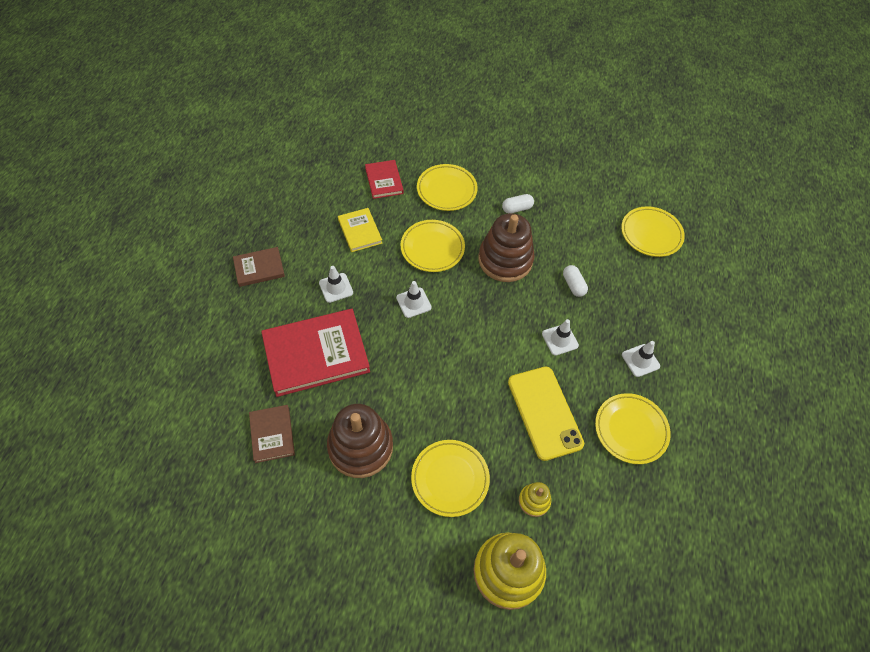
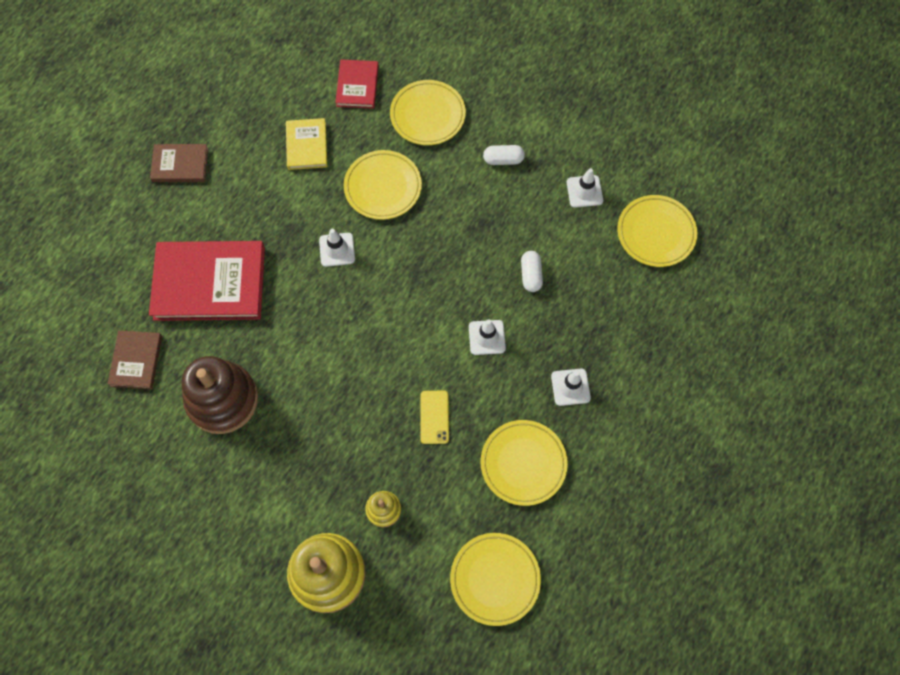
camera: 20 degrees right, 10 degrees up
white traffic cone [319,266,353,303] -> white traffic cone moved to [567,168,603,208]
yellow plate [411,440,490,517] -> yellow plate moved to [450,533,541,626]
brown stacking toy [478,213,535,282] -> none
yellow phone [508,367,584,461] -> yellow phone [420,391,449,444], size x0.51

